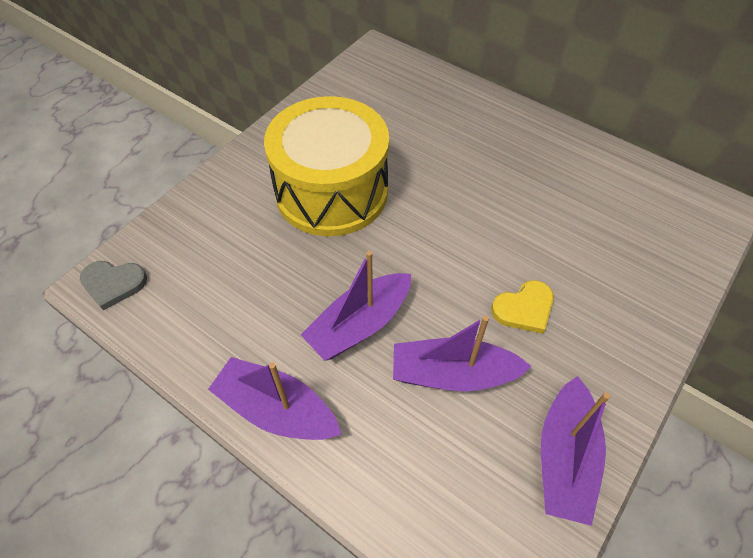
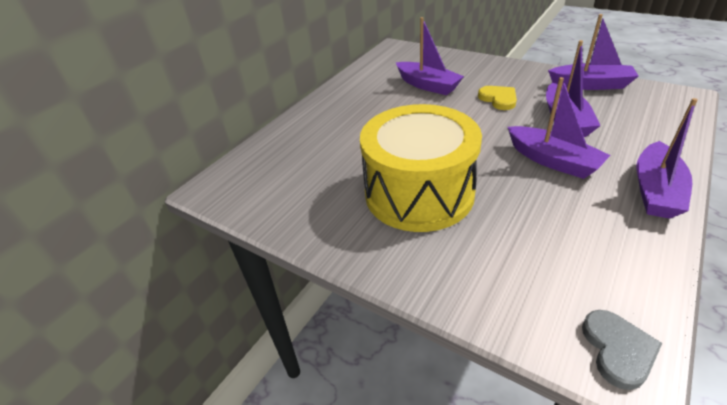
camera: 90 degrees left, 15 degrees down
none -> purple boat [396,17,464,95]

